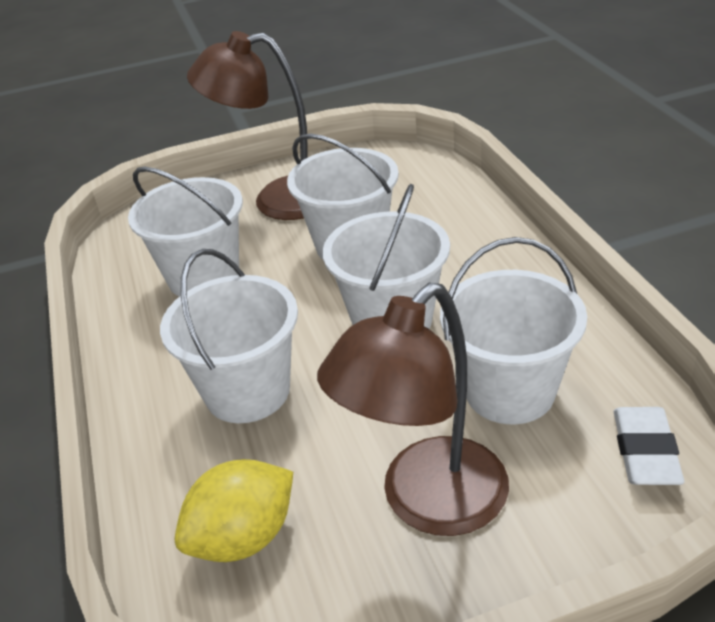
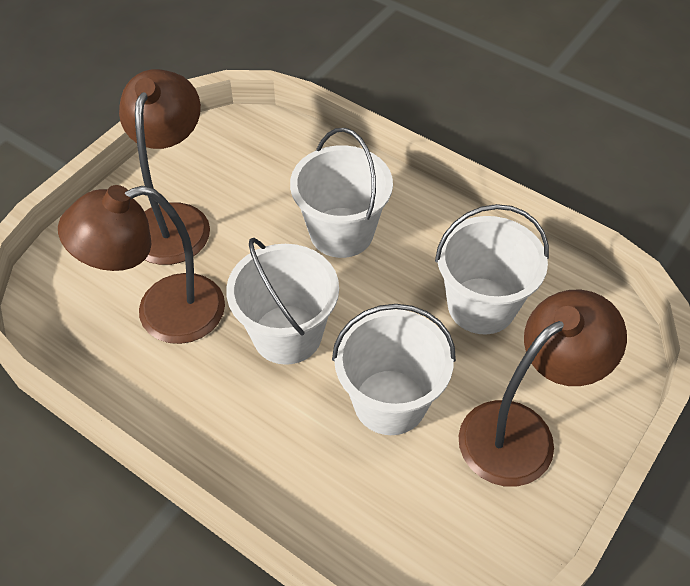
camera: 140 degrees right, 15 degrees up
yellow lemon [175,459,293,562] -> none
white bucket [440,237,587,424] -> brown lamp [58,185,225,344]
white eraser [614,407,684,485] -> none

